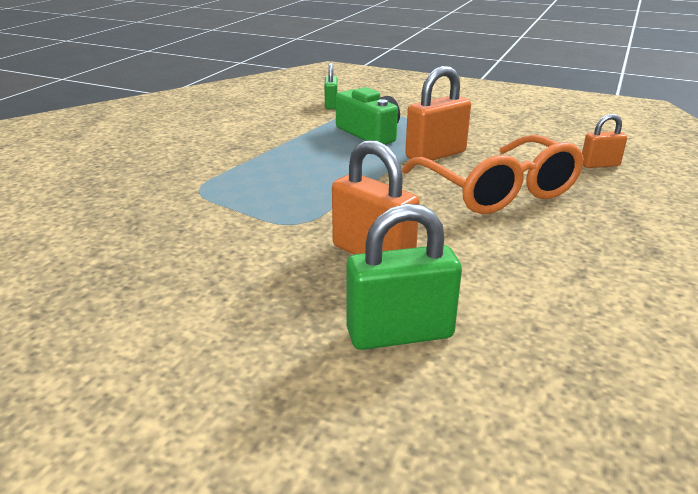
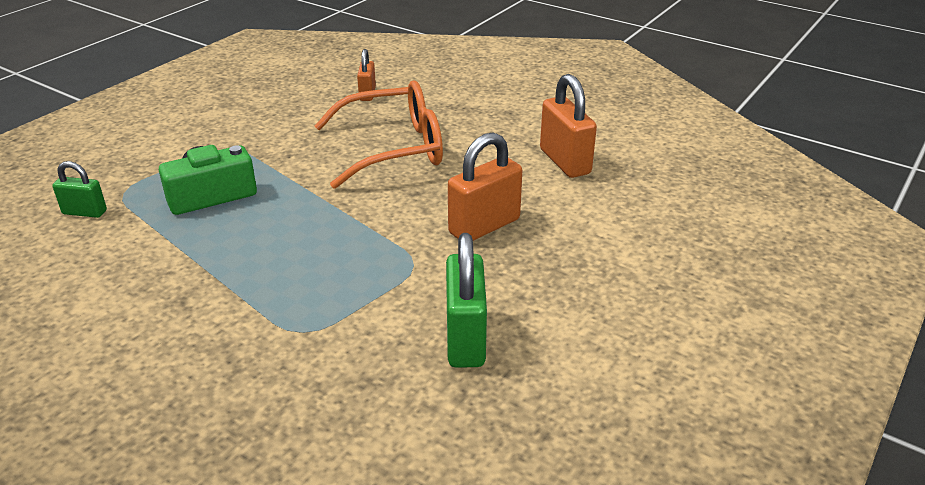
camera: 80 degrees left, 5 degrees up
green padlock [346,203,462,350] -> green padlock moved to [446,233,487,368]
orange padlock [405,66,471,161] -> orange padlock moved to [540,74,597,178]

